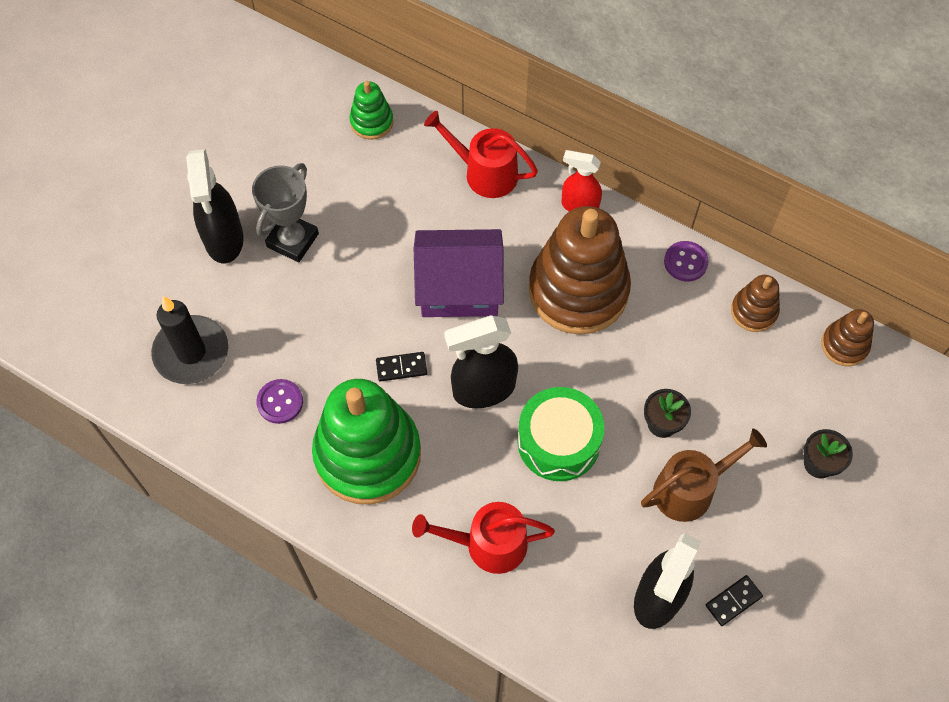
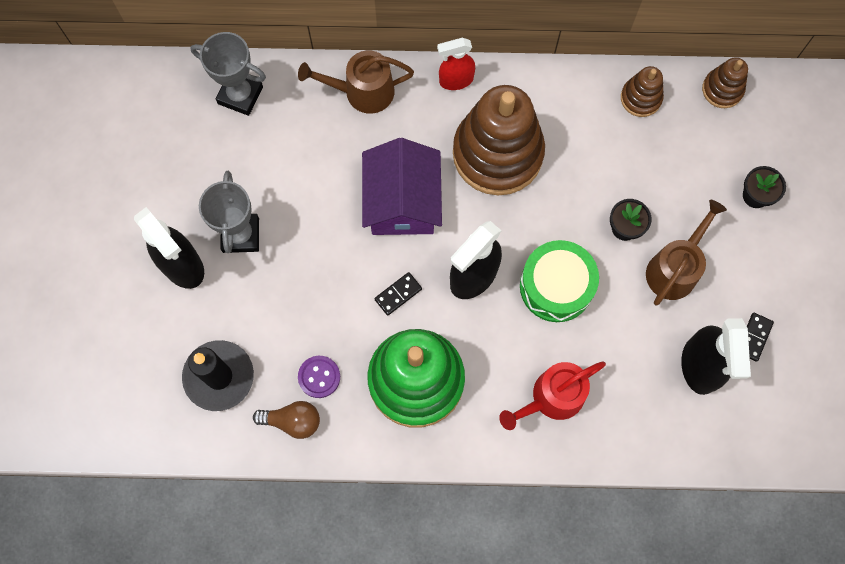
camera: 30 degrees left, 10 degrees up
green stacking toy [349,81,393,140] -> grey trophy [190,32,266,116]
purple house [414,229,504,317] -> purple house turned 60 degrees counterclockwise [362,138,442,235]
red watering can [424,111,538,198] -> brown watering can [298,50,414,114]
purple button [664,241,709,281] -> none
none -> brown light bulb [253,401,320,439]

